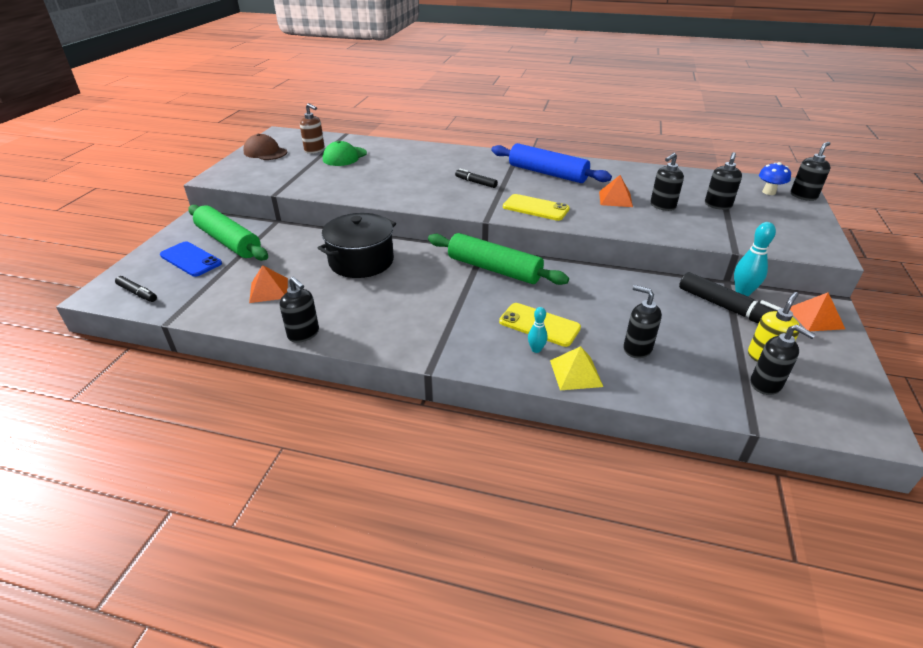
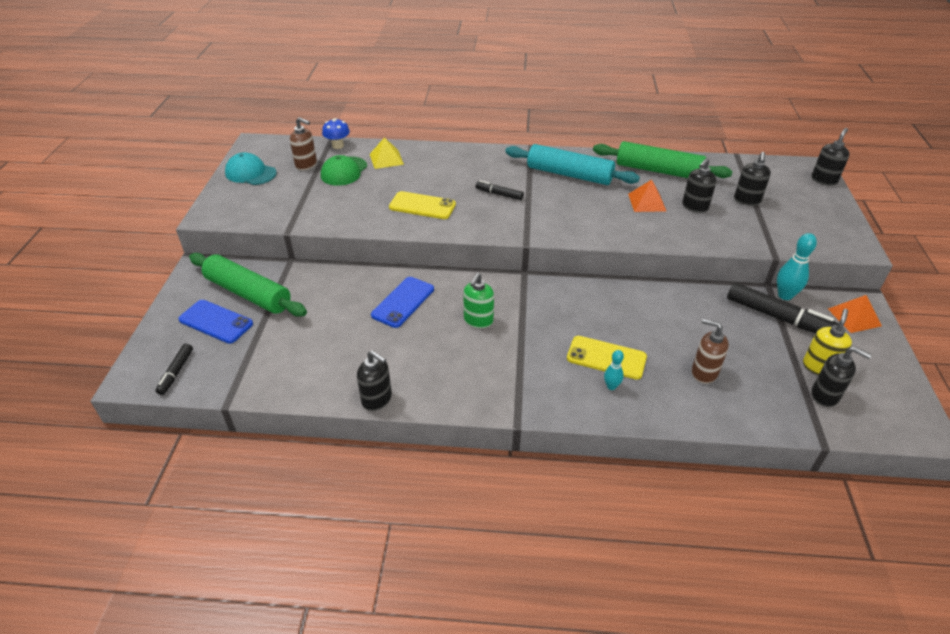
camera: 10 degrees left, 5 degrees up
black marker [115,276,157,302] -> black marker turned 75 degrees clockwise [155,344,193,395]
brown cap [243,134,287,160] -> turquoise cap [225,152,277,185]
orange pyramid [249,265,288,303] -> none
black pot [318,213,396,278] -> blue phone [371,277,434,328]
green rolling pin [428,233,569,285] -> green rolling pin moved to [593,141,733,178]
blue rolling pin [491,143,612,183] -> turquoise rolling pin [505,144,640,185]
yellow phone [503,194,570,221] -> yellow phone moved to [389,191,456,219]
yellow pyramid [550,346,603,390] -> yellow pyramid moved to [370,137,404,169]
black soap dispenser [624,285,662,358] -> brown soap dispenser [692,319,729,384]
blue mushroom [759,162,791,195] -> blue mushroom moved to [322,118,350,149]
none -> green soap dispenser [463,273,494,329]

